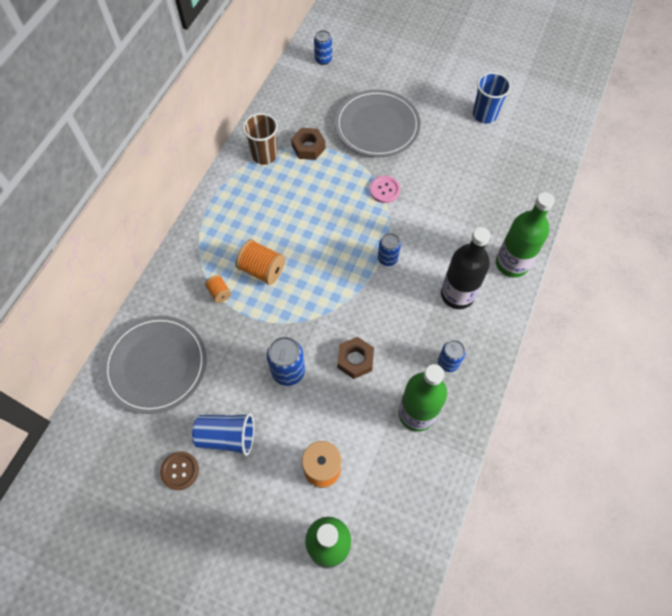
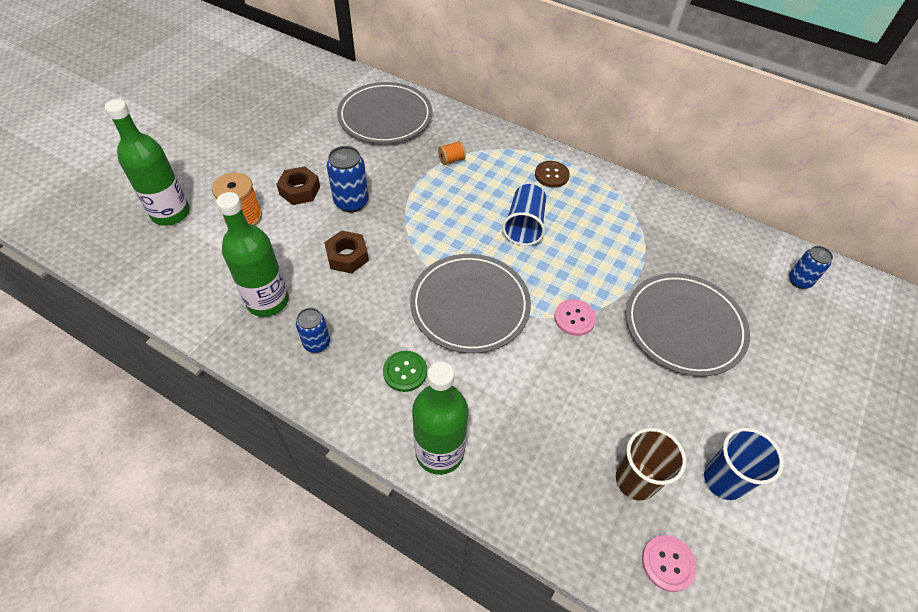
camera: 95 degrees right, 10 degrees down
brown button [160,451,199,490] -> brown button moved to [535,161,570,188]
blue cup [192,413,254,456] -> blue cup moved to [502,184,546,246]
orange spool [235,239,285,285] -> none
brown cup [243,113,278,165] -> brown cup moved to [616,428,686,501]
brown nut [291,128,325,160] -> brown nut moved to [276,166,320,205]
blue can [378,233,401,266] -> grey plate [410,254,531,353]
black bottle [441,227,491,309] -> green button [383,351,427,392]
none -> pink button [642,535,697,592]

